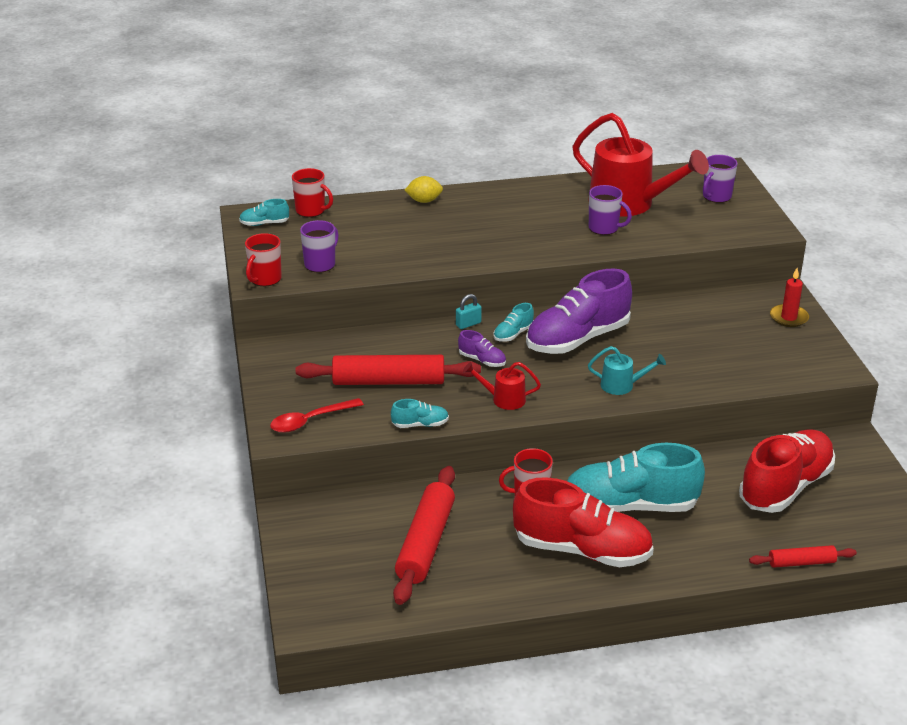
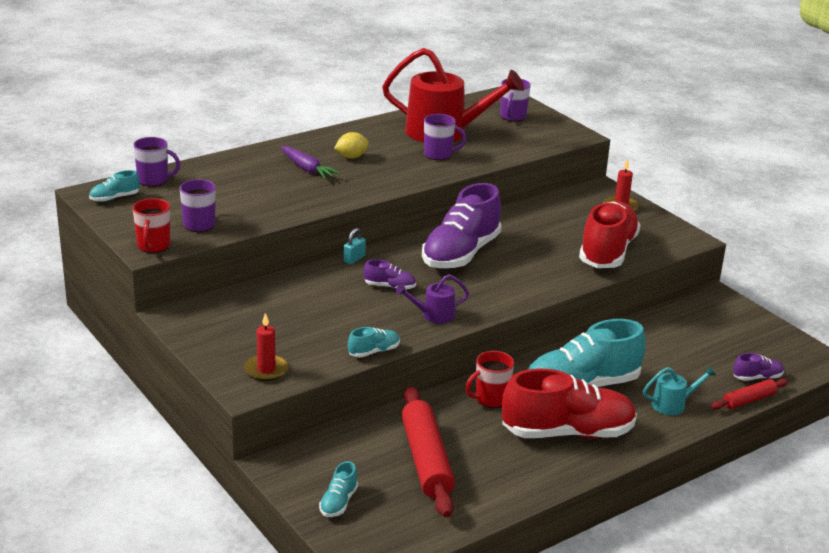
camera: 25 degrees left, 5 degrees down
red spoon [270,398,364,433] -> red candle [244,313,289,381]
red mug [292,168,333,217] -> purple mug [133,137,180,186]
red rolling pin [296,355,481,385] -> none
yellow lemon [405,176,443,203] -> yellow lemon moved to [334,132,369,158]
red watering can [463,362,541,410] -> purple watering can [396,274,469,323]
turquoise shoe [494,303,534,342] -> turquoise shoe moved to [319,461,358,517]
turquoise watering can [588,346,666,395] -> turquoise watering can moved to [643,366,716,415]
red shoe [739,429,835,513] -> red shoe moved to [579,201,640,268]
none -> purple carrot [281,146,340,179]
none -> purple shoe [733,353,784,381]

